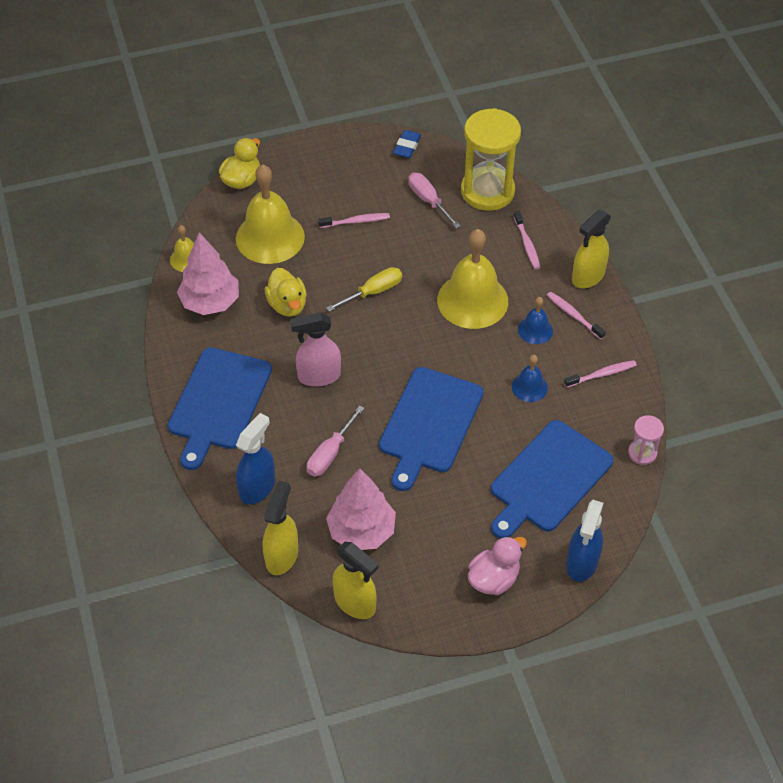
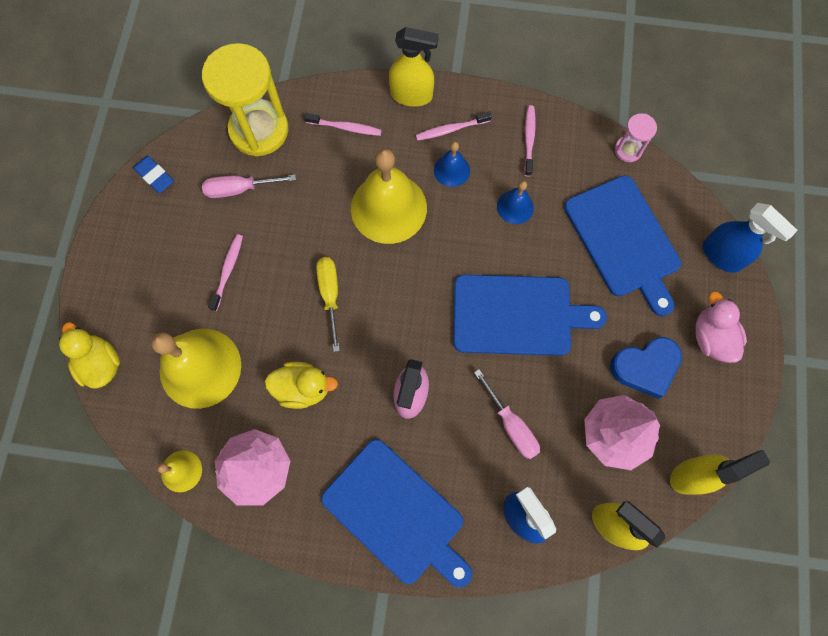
camera: 65 degrees left, 20 degrees up
blue cutting board [379,367,484,491] -> blue cutting board turned 45 degrees counterclockwise [453,274,607,356]
yellow spray bottle [572,210,611,288] -> yellow spray bottle turned 60 degrees counterclockwise [389,27,439,107]
none -> blue heart [610,337,682,399]

